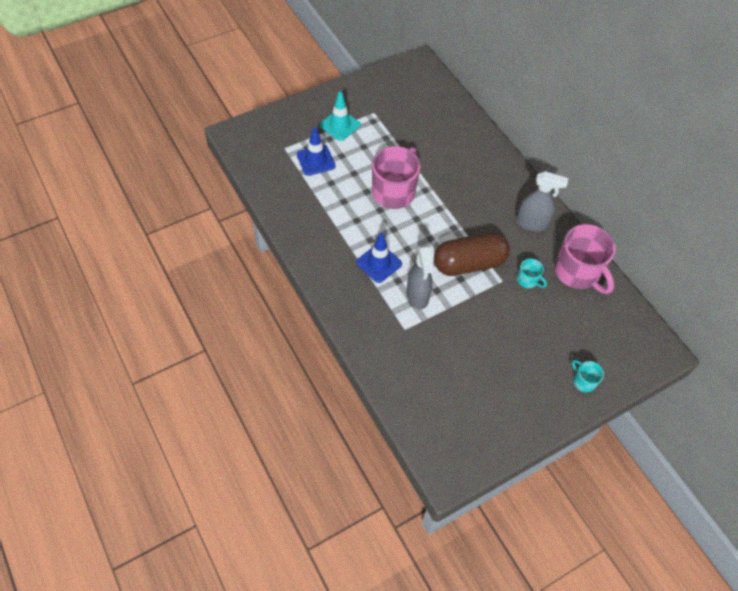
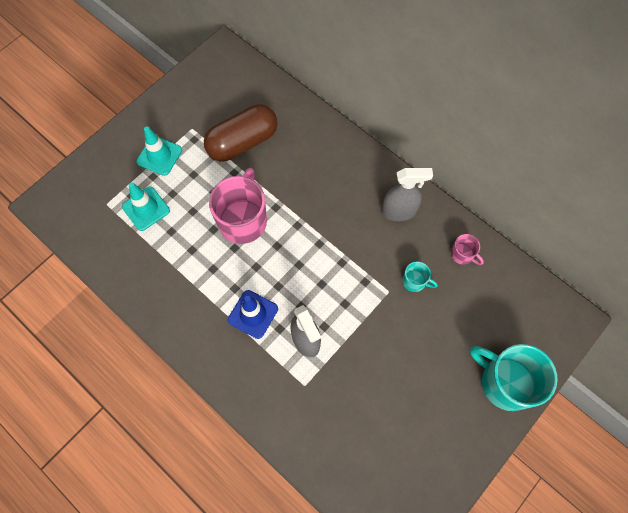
camera: 15 degrees left, 10 degrees up
blue traffic cone [297,127,336,176] -> turquoise traffic cone [122,183,170,231]
brown capsule [434,232,510,276] -> brown capsule moved to [204,104,278,161]
pink mug [555,224,616,294] -> pink mug [451,234,484,265], size x0.46
turquoise mug [572,360,604,392] -> turquoise mug [470,344,558,411], size x2.15

